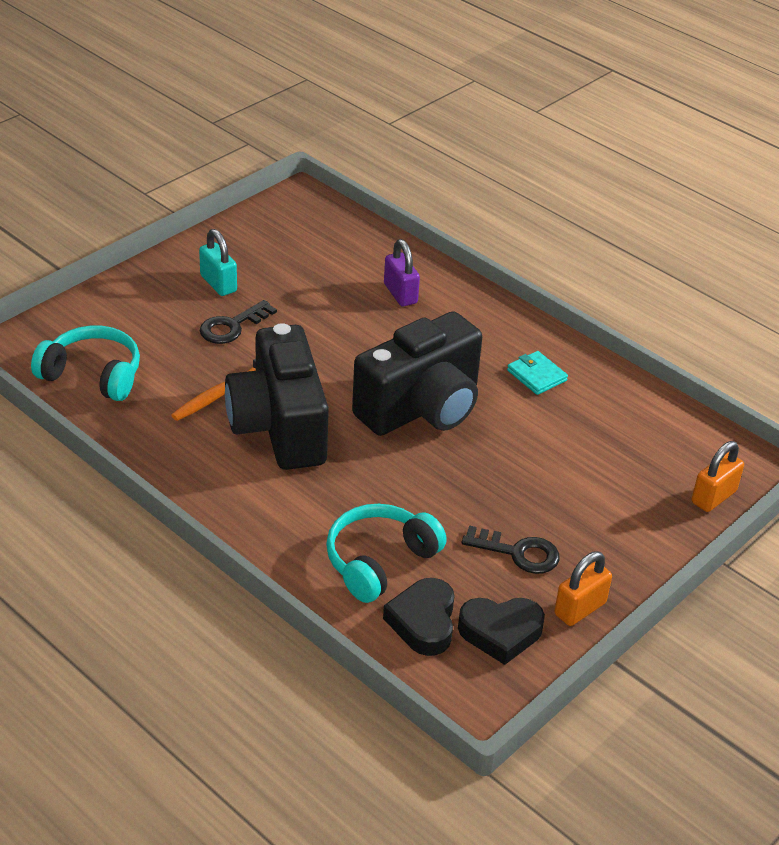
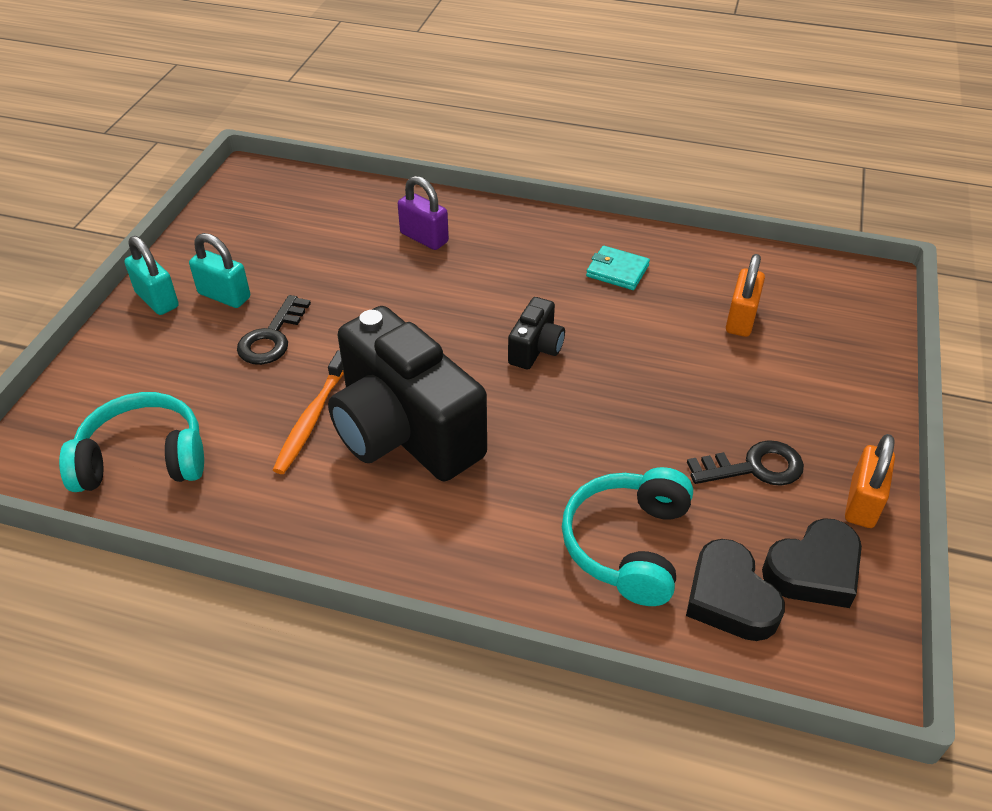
camera: 25 degrees left, 5 degrees up
black camera [352,311,482,436] -> black camera [508,297,565,369], size x0.44
orange padlock [692,441,744,512] -> orange padlock moved to [726,254,765,337]
none -> turquoise padlock [124,236,179,315]

